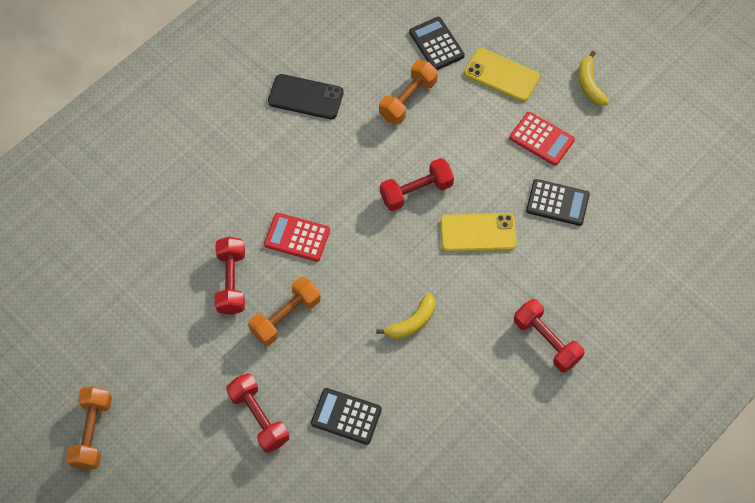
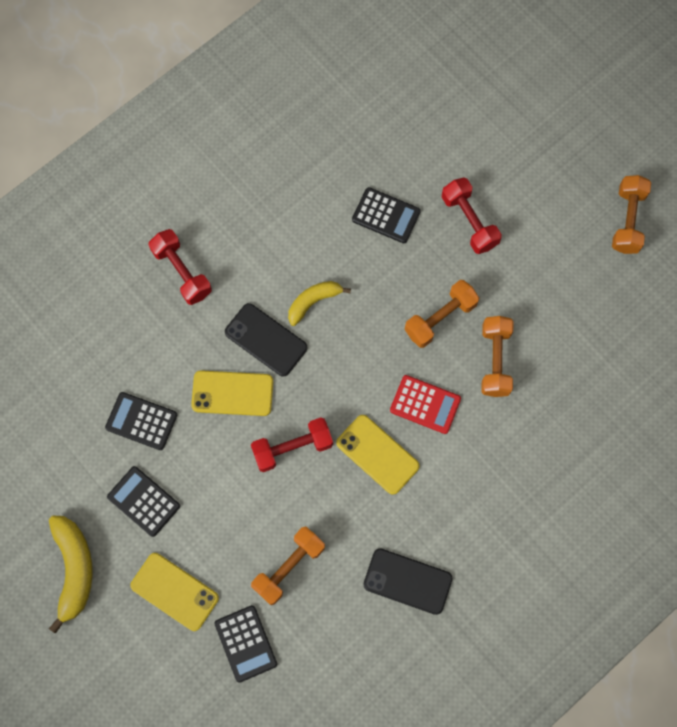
camera: 175 degrees left, 10 degrees up
red dumbbell [215,237,245,315] -> orange dumbbell [481,316,513,397]
red calculator [509,112,575,166] -> black calculator [107,466,180,537]
yellow banana [578,51,609,106] -> yellow banana [49,515,93,634], size x1.55
none -> black phone [225,303,307,376]
none -> yellow phone [336,415,420,495]

